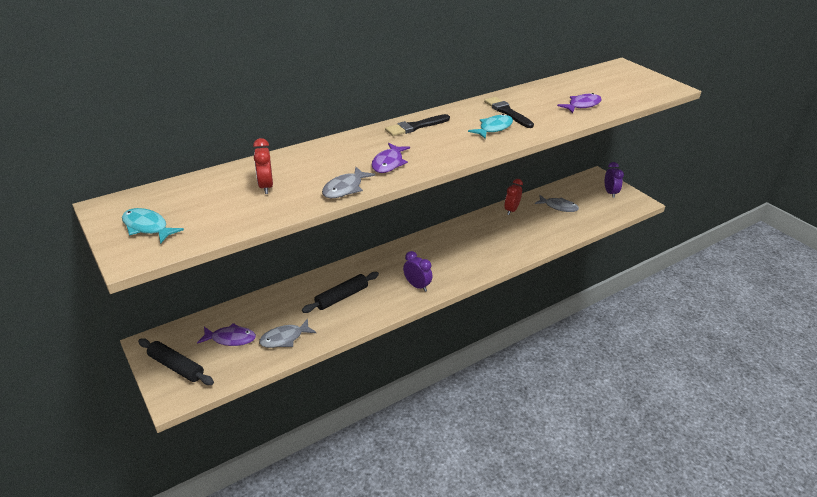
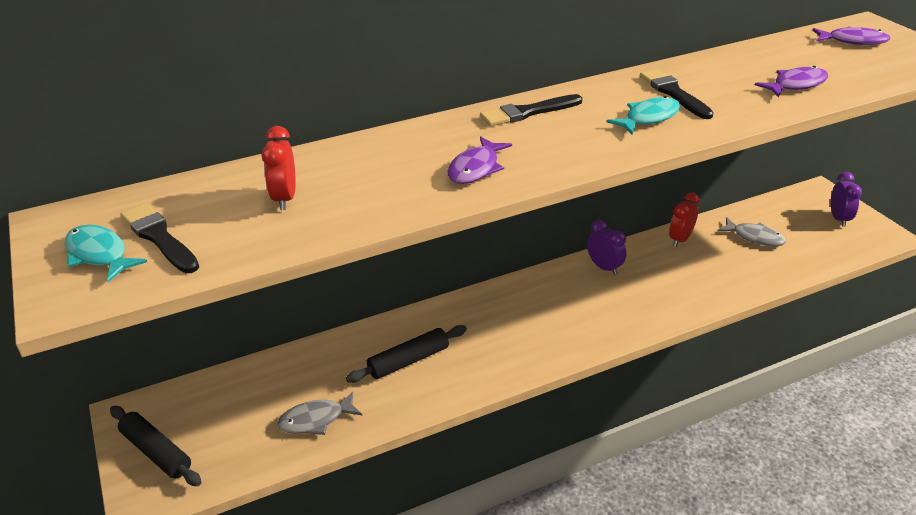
camera: 10 degrees right, 0 degrees up
purple fish [197,323,256,346] -> purple fish moved to [812,27,890,45]
grey fish [322,167,375,198] -> none
purple clock [403,251,432,292] -> purple clock moved to [587,220,626,275]
none -> black brush [121,203,199,273]

